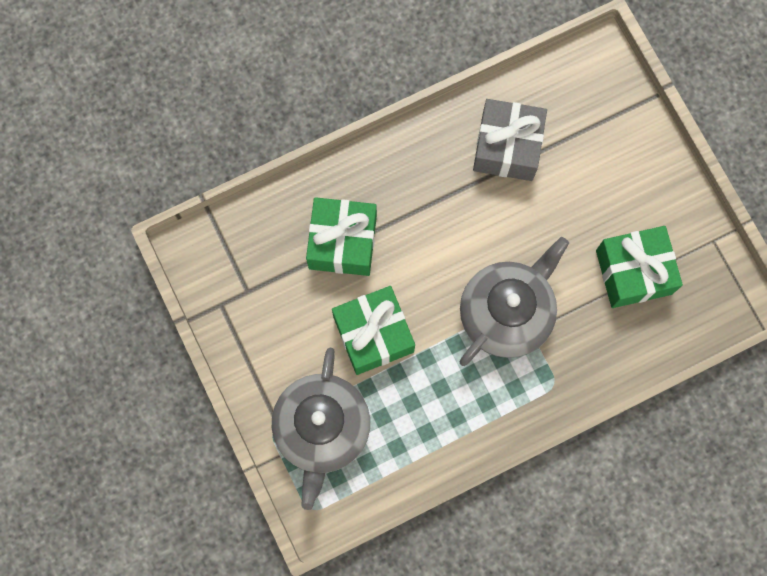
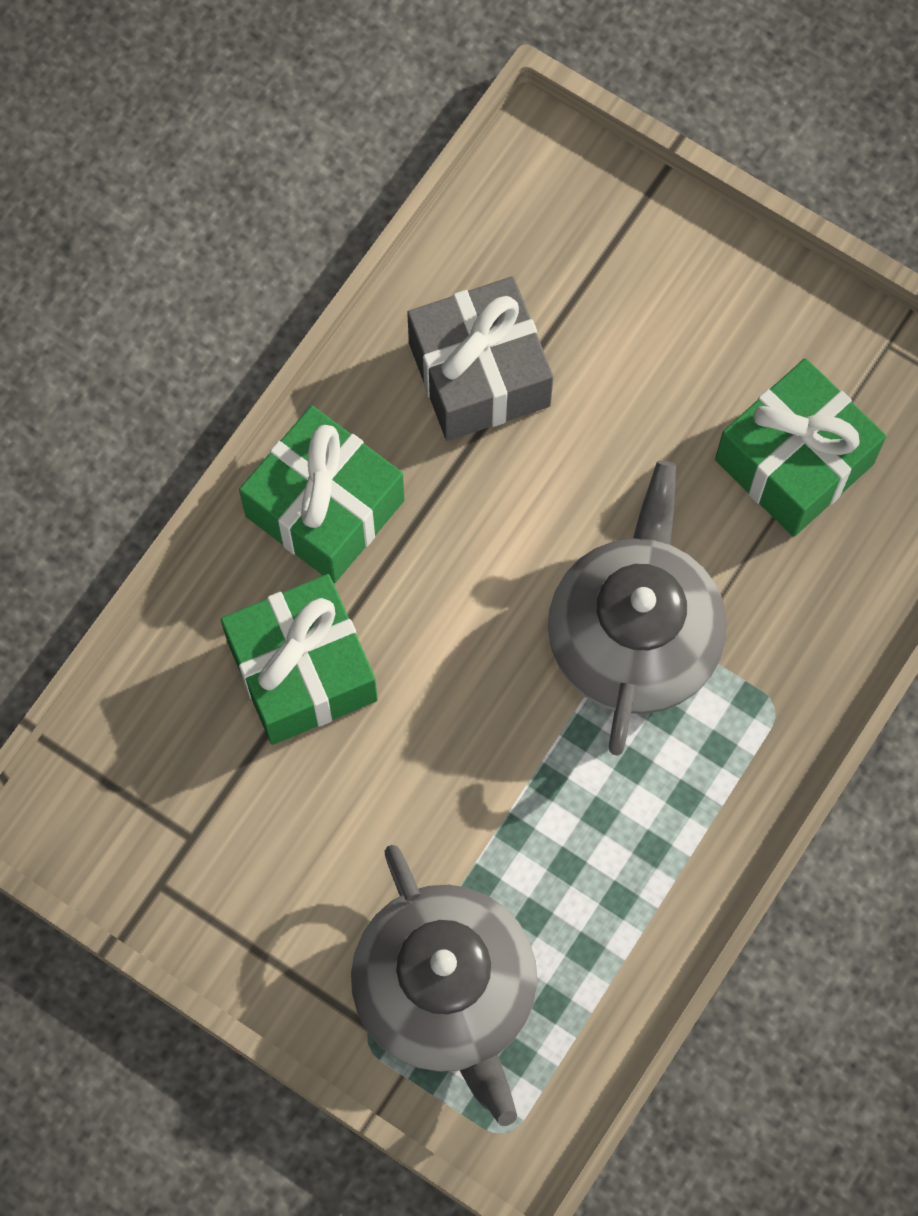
camera: 30 degrees left, 5 degrees down
green gift [332,286,415,375] -> green gift moved to [239,405,405,583]

